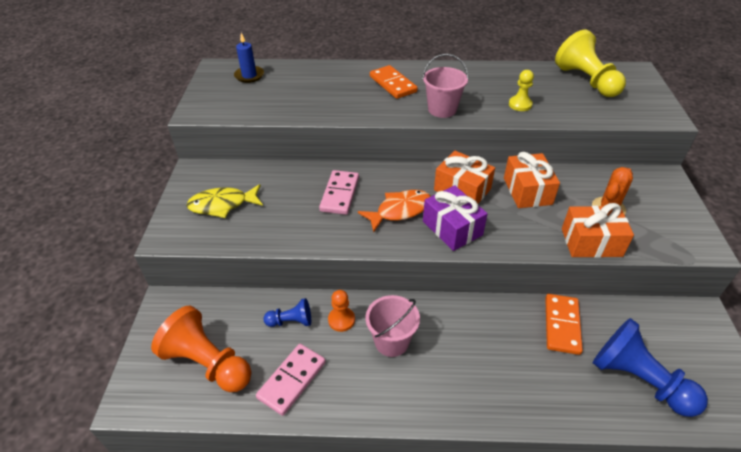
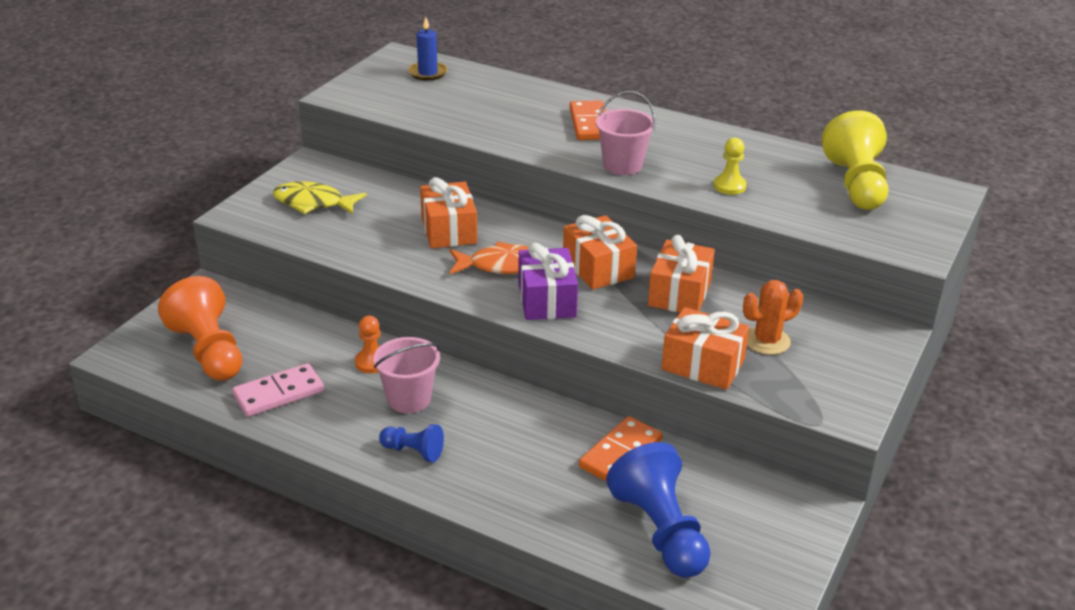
camera: 25 degrees right, 10 degrees down
blue pawn [263,298,311,327] -> blue pawn moved to [379,424,444,462]
pink domino [319,170,359,215] -> orange gift [420,177,477,249]

